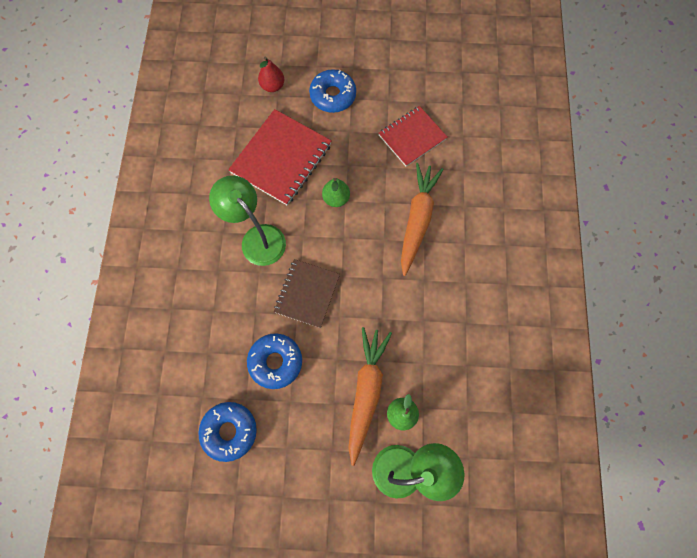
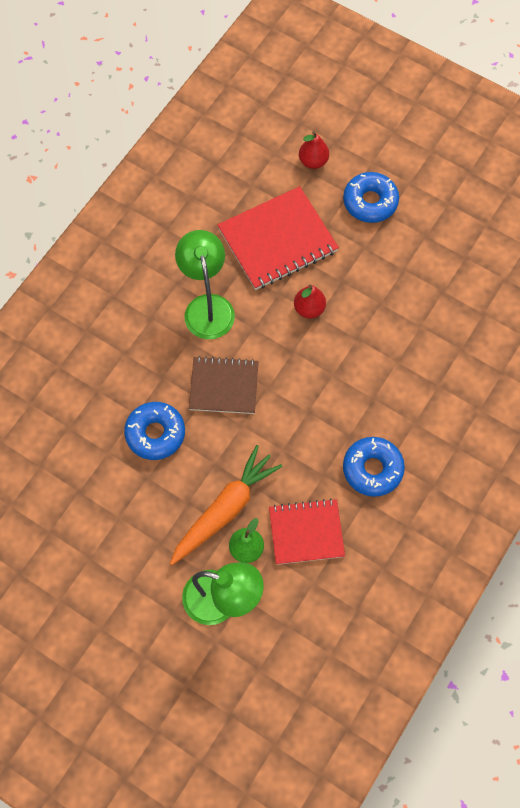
camera: 30 degrees right, 5 degrees down
blue donut [198,402,257,462] -> blue donut moved to [343,437,405,497]
brown notebook [274,259,340,328] -> brown notebook turned 45 degrees clockwise [189,356,259,414]
green pear [322,178,350,207] -> red pear [294,285,326,318]
red notebook [378,106,448,166] -> red notebook moved to [269,498,345,565]
orange carrot [401,163,444,276] -> none

